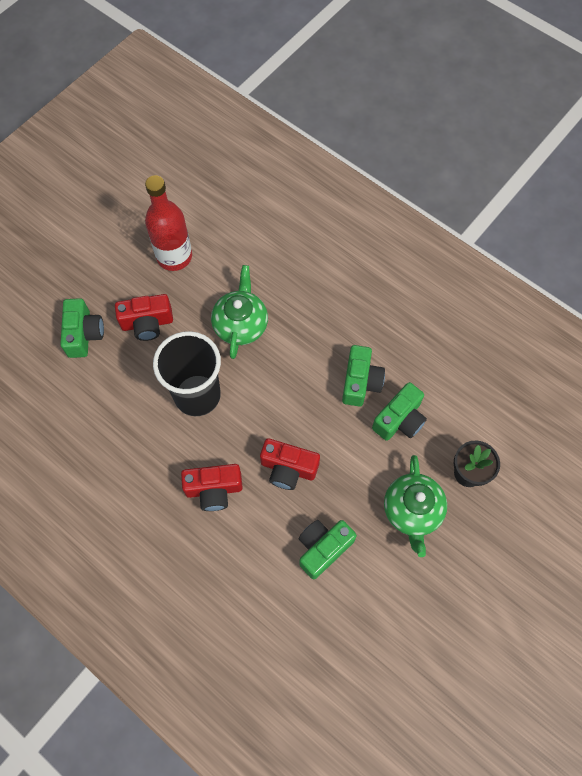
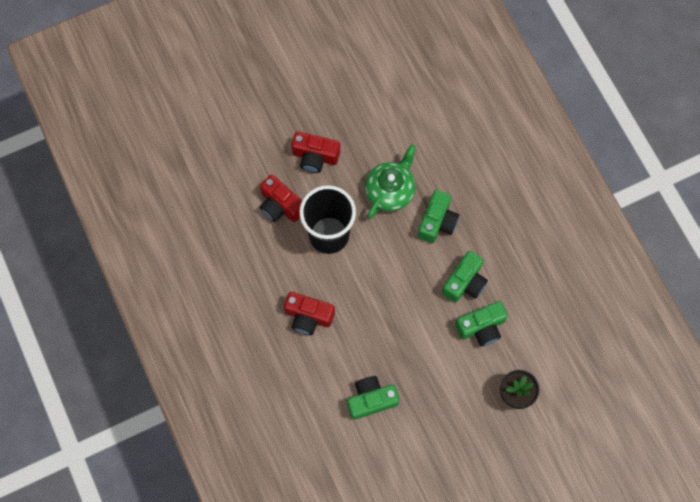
camera: 25 degrees right, 5 degrees up
green camera [60,298,104,358] -> green camera moved to [418,190,459,243]
red bottle [145,175,192,271] -> none
red camera [260,438,320,490] -> red camera moved to [260,175,302,222]
green teapot [384,455,447,557] -> none

